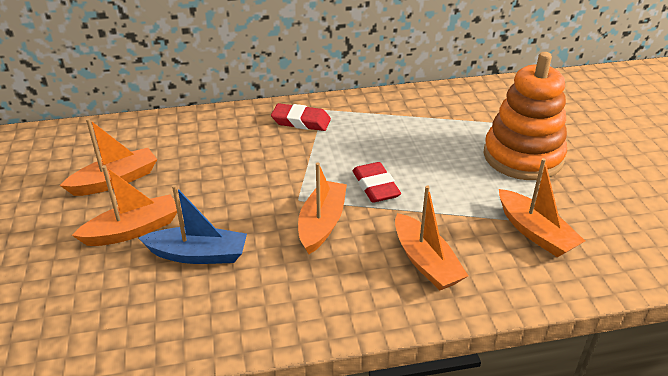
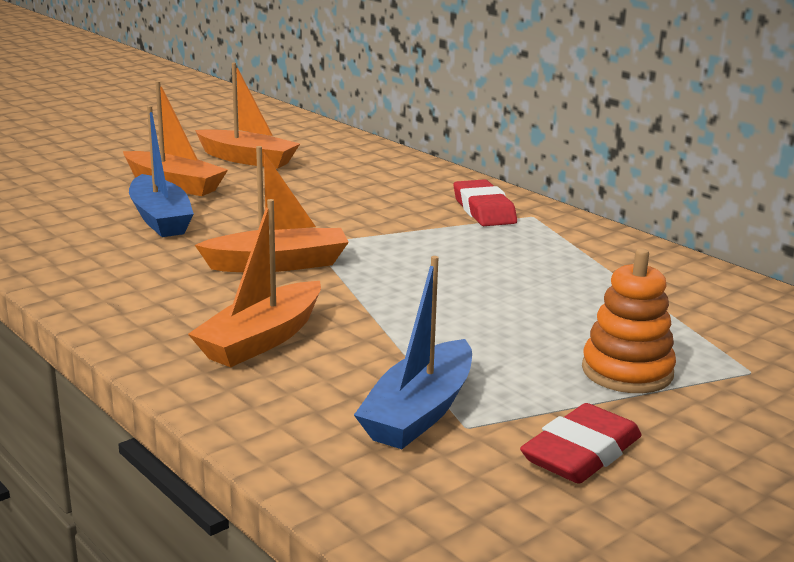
camera: 60 degrees right, 15 degrees down
red eraser [352,162,401,203] -> red eraser moved to [520,403,642,484]
orange stacking toy [483,52,567,180] -> orange stacking toy [582,248,676,393], size x0.57
orange boat [499,158,585,257] -> blue boat [354,256,472,449]

